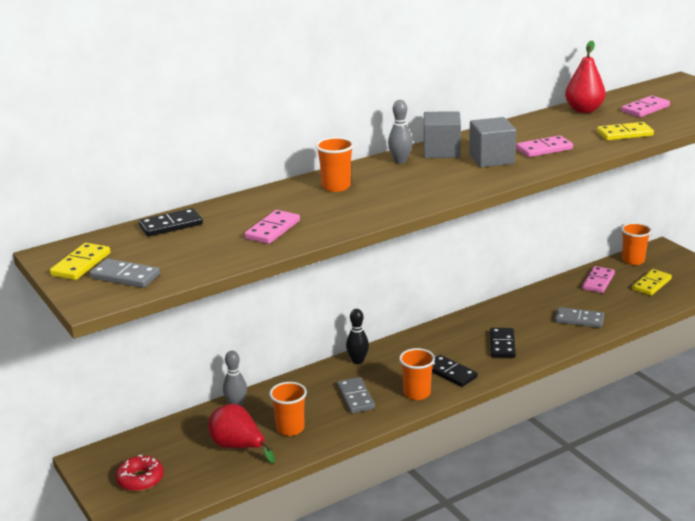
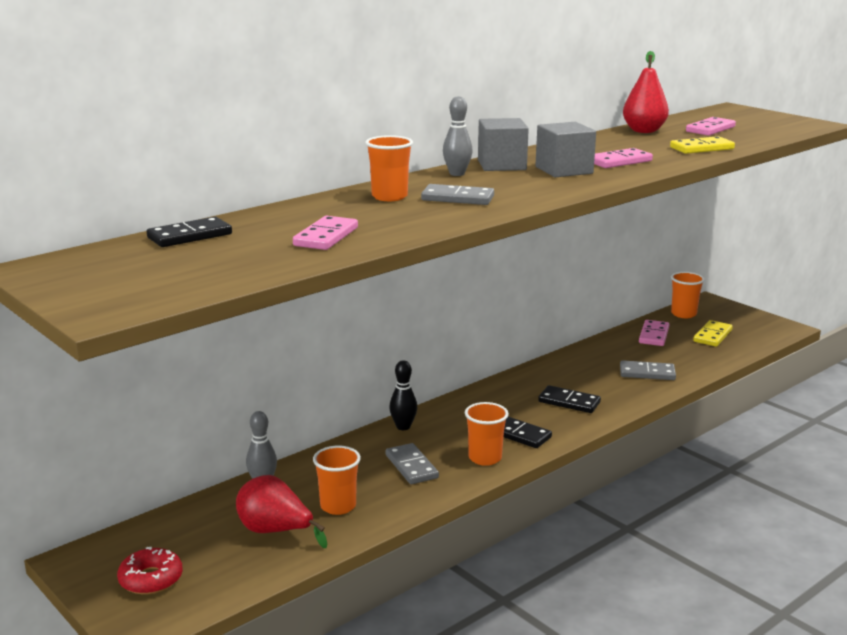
camera: 10 degrees left, 5 degrees down
yellow domino [50,243,110,280] -> none
grey domino [90,258,160,288] -> grey domino moved to [421,184,494,205]
black domino [490,328,516,358] -> black domino turned 60 degrees counterclockwise [538,385,601,413]

